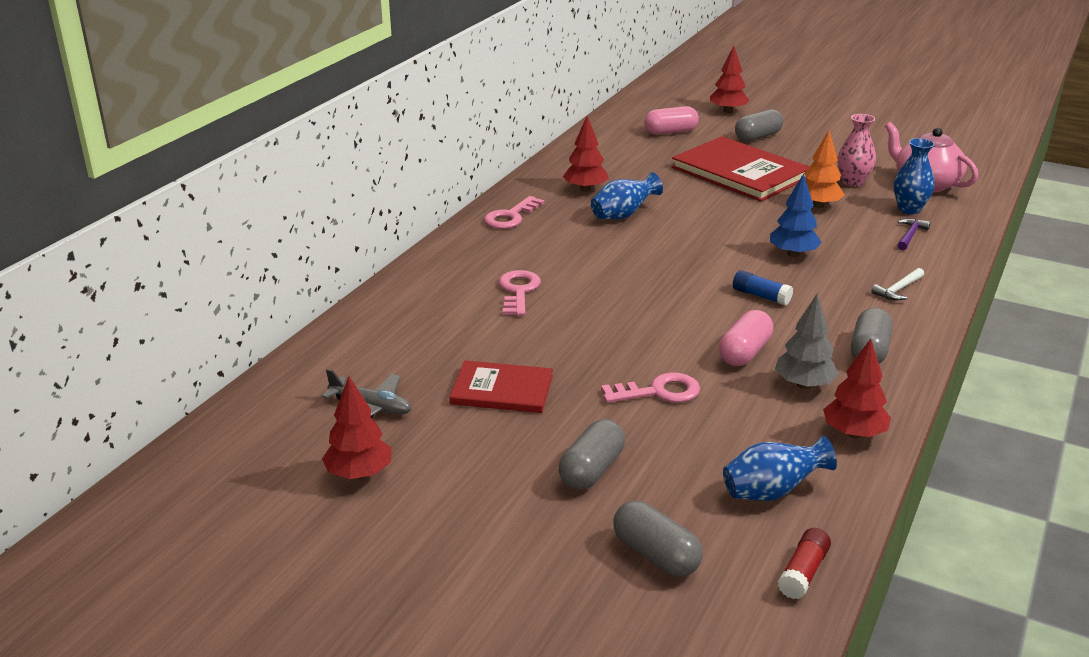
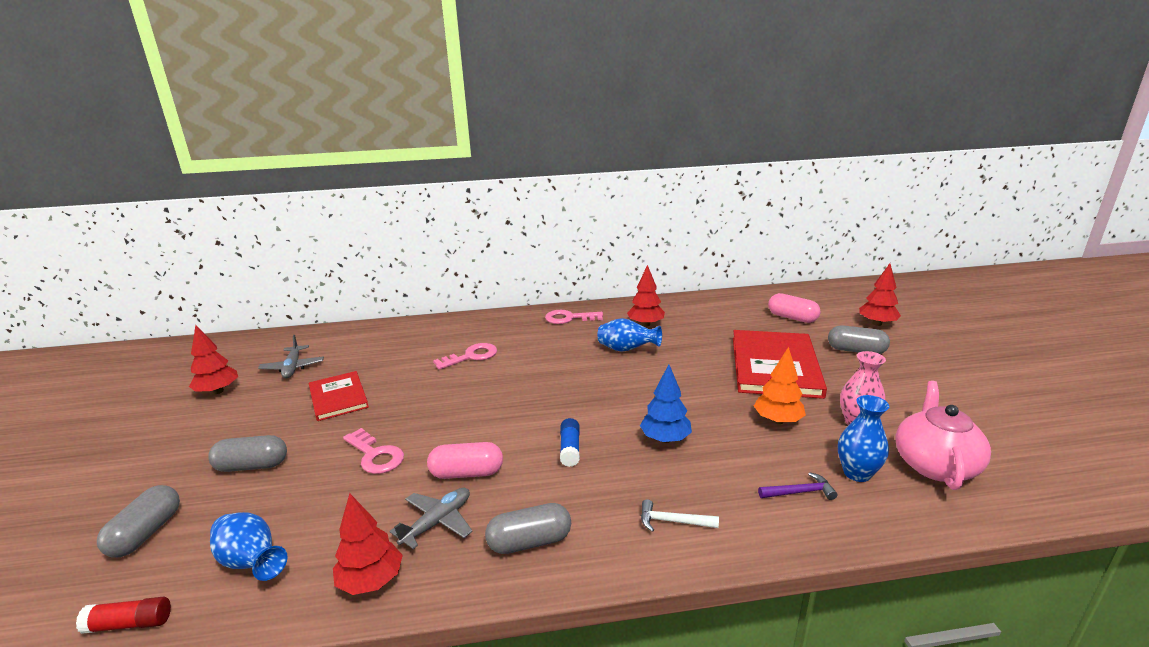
camera: 55 degrees right, 5 degrees down
grey tree [775,293,839,389] -> grey plane [390,488,473,549]

